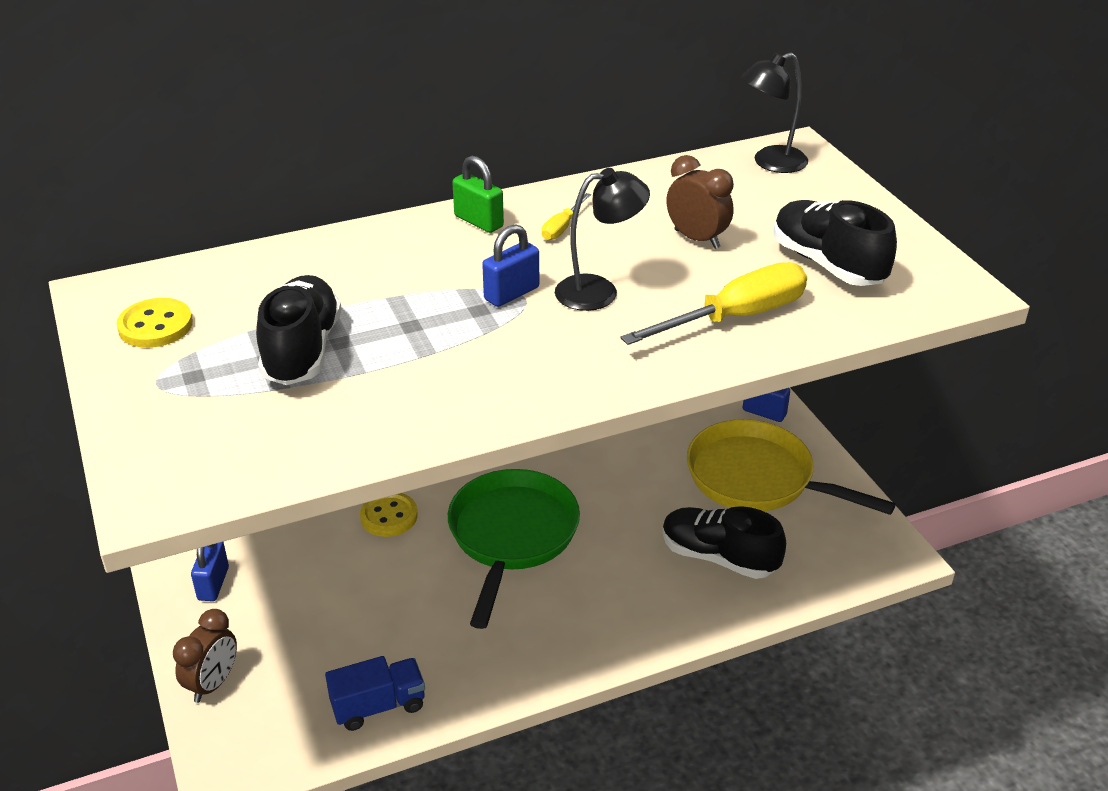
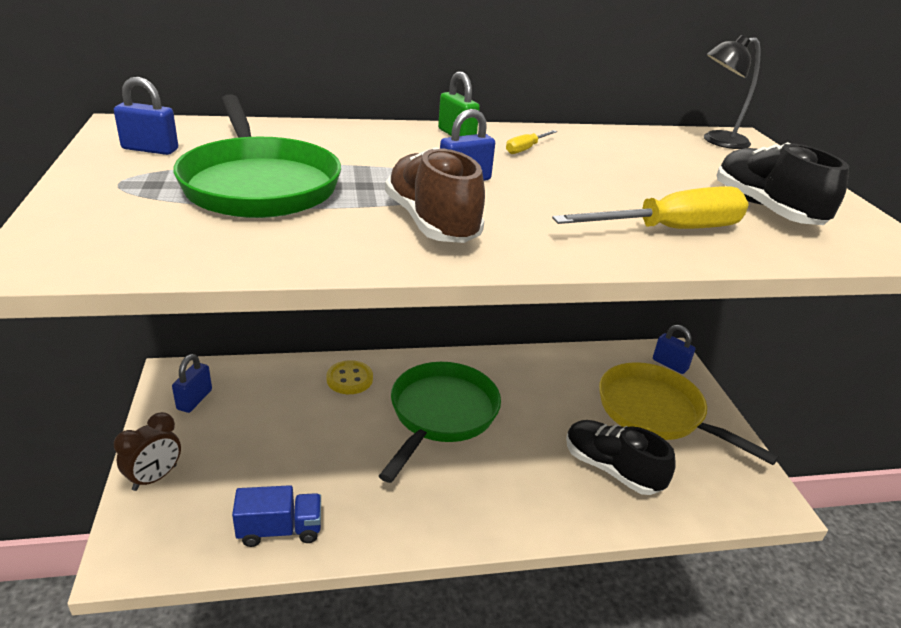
camera: 10 degrees right, 5 degrees down
yellow button [116,298,193,348] -> blue padlock [114,77,178,155]
black shoe [256,275,342,385] -> green pan [173,95,341,218]
black lamp [555,168,650,311] -> none
brown clock [666,155,734,249] -> none
none -> brown shoe [385,147,485,243]

